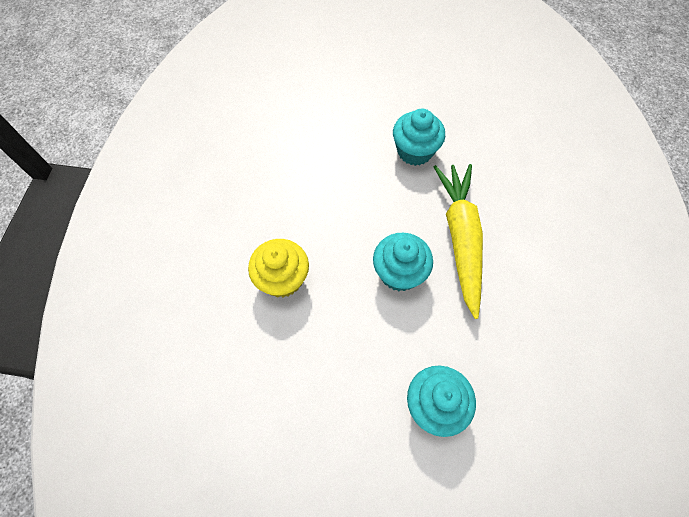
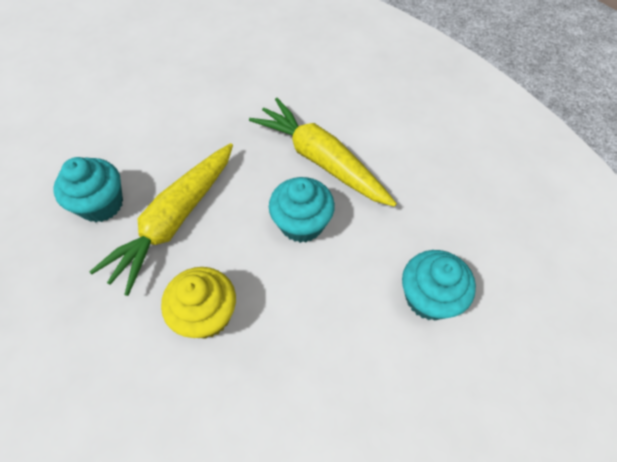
camera: 45 degrees left, 5 degrees down
turquoise cupcake [393,109,445,166] -> turquoise cupcake moved to [53,157,123,222]
none -> yellow carrot [89,143,233,296]

